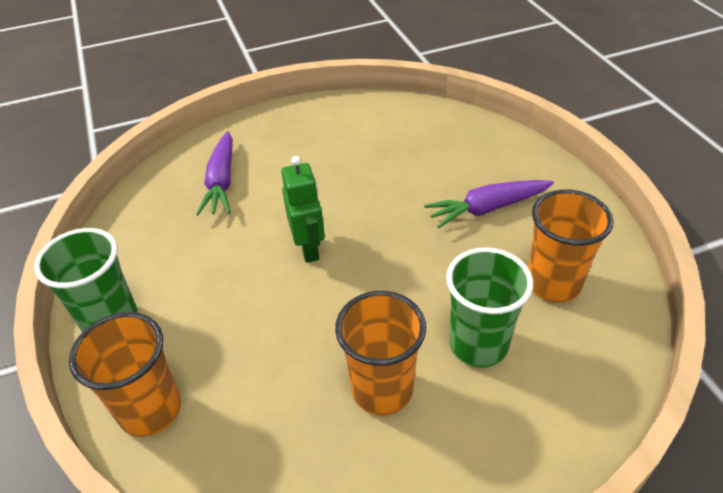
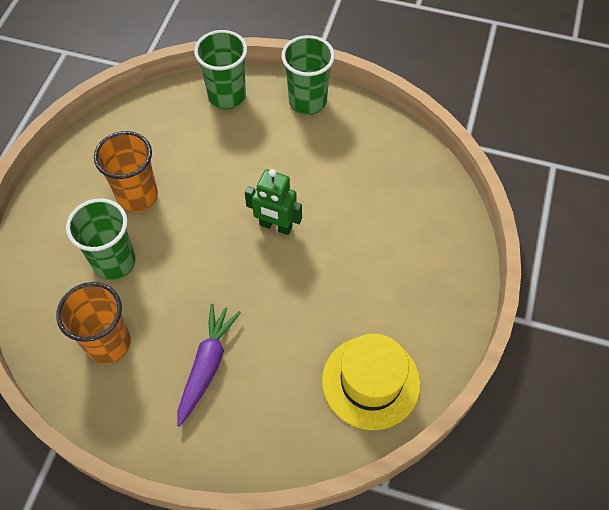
camera: 125 degrees right, 15 degrees up
orange cup [69,312,181,437] -> green cup [194,30,247,109]
purple carrot [196,131,233,215] -> none
none -> yellow hat [322,334,420,430]

